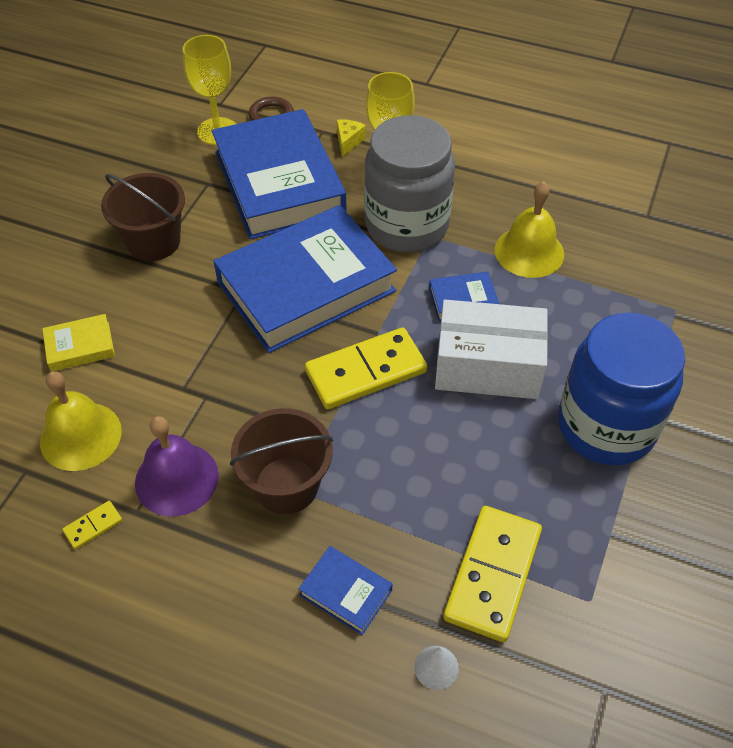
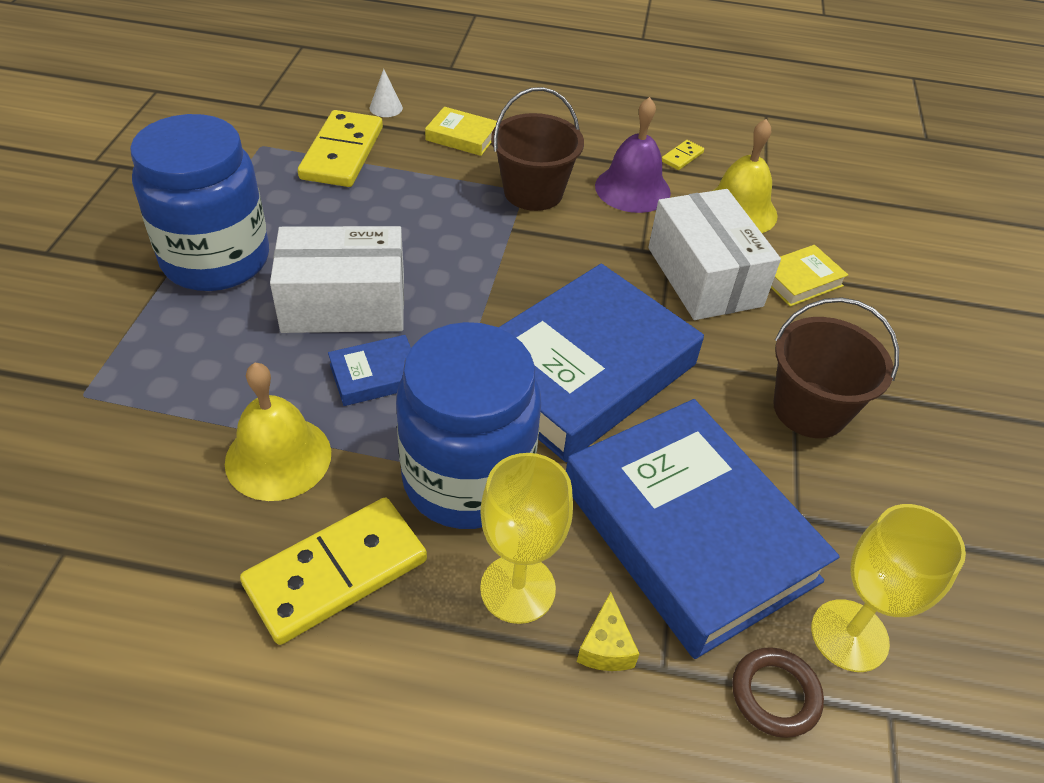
camera: 165 degrees right, 5 degrees down
blue book [298,546,393,635] -> yellow book [425,107,497,156]
yellow domino [305,327,427,409] -> yellow domino moved to [240,498,427,645]
grey jar [364,115,455,252] -> blue jar [396,322,541,529]
none -> white box [648,189,781,320]

